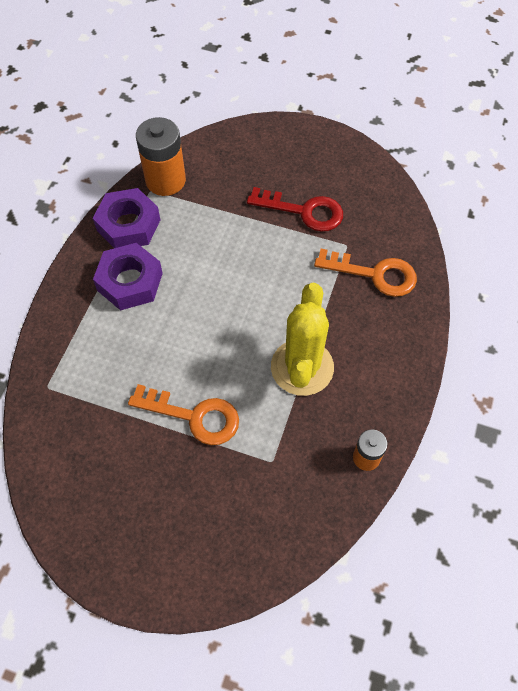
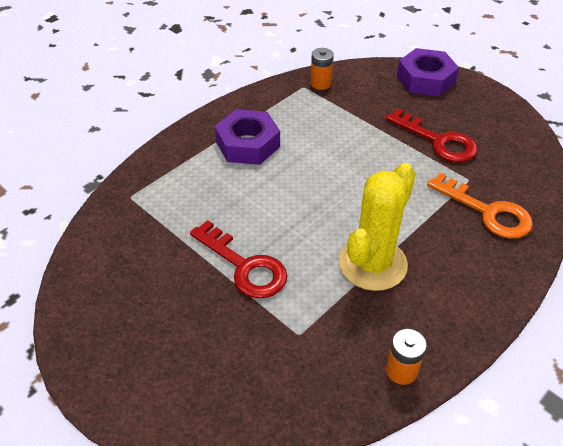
camera: 25 degrees right, 15 degrees down
purple nut [93,188,160,248] -> purple nut moved to [397,48,459,97]
orange key [128,384,239,445] -> red key [190,220,287,298]
orange battery [136,117,186,196] -> orange battery [311,48,334,90], size x0.56

